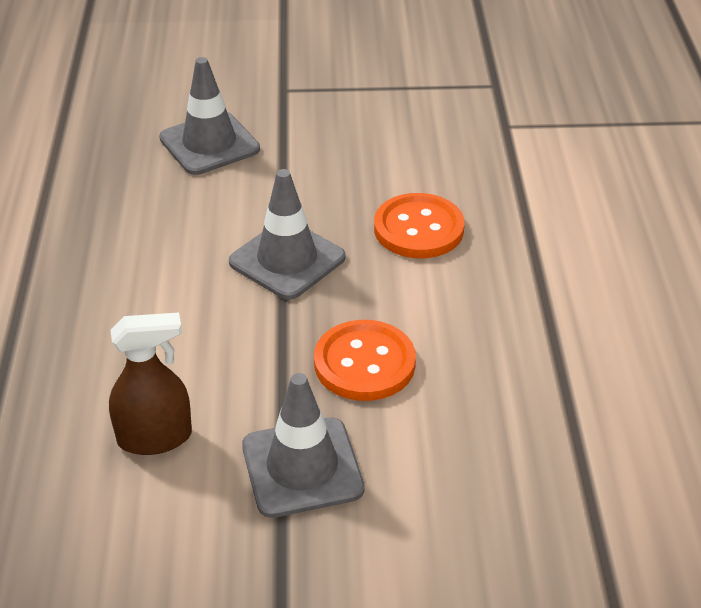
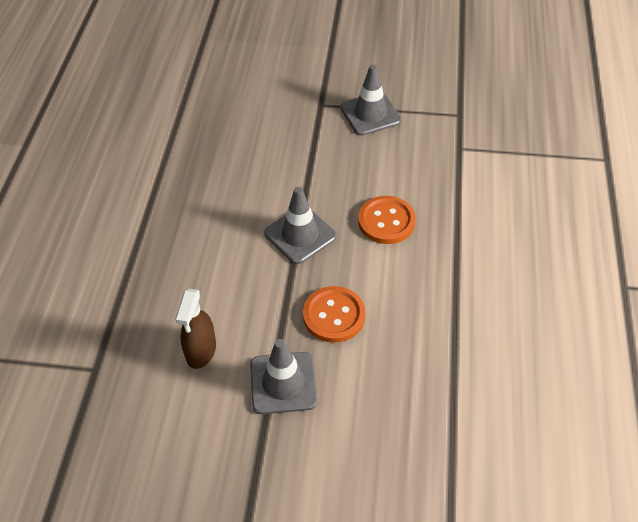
camera: 10 degrees right, 10 degrees up
brown spray bottle [109,312,192,455] -> brown spray bottle turned 105 degrees clockwise [175,289,216,369]
grey traffic cone [159,57,260,175] -> grey traffic cone moved to [340,65,402,136]

